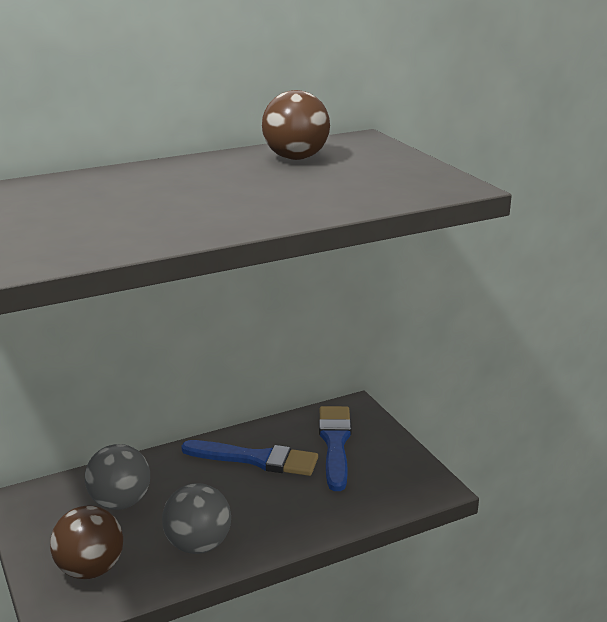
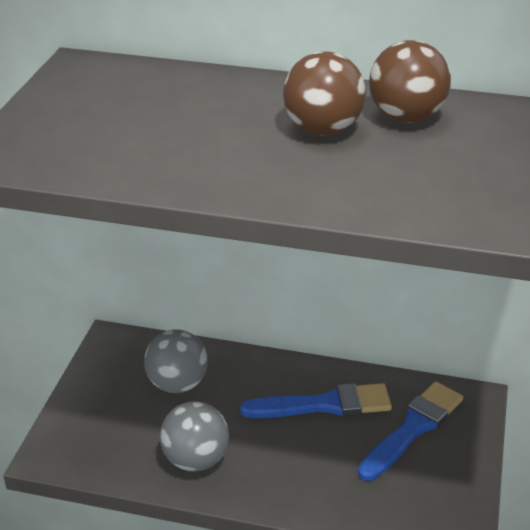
camera: 40 degrees right, 10 degrees up
brown ball [50,506,123,579] -> brown ball moved to [283,51,366,136]
blue brush [181,440,318,476] -> blue brush turned 60 degrees counterclockwise [240,383,392,418]

